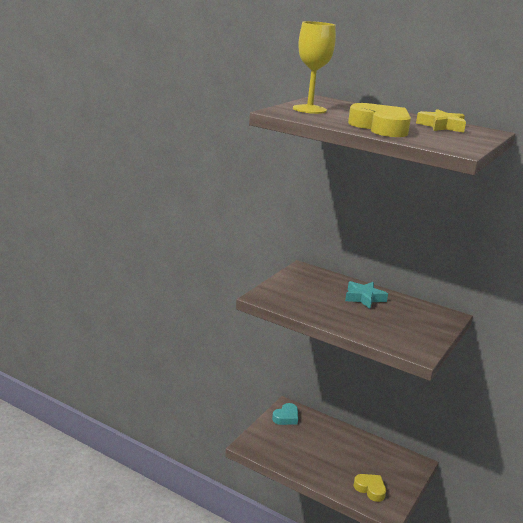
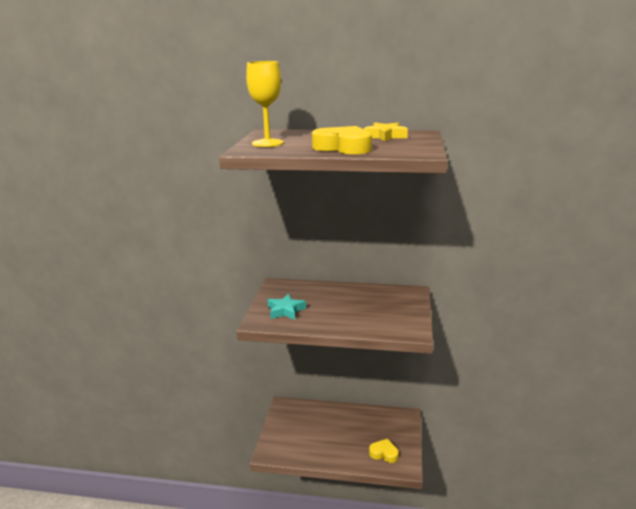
camera: 20 degrees left, 0 degrees up
turquoise heart [272,403,298,425] -> none
turquoise star [345,281,388,309] -> turquoise star moved to [268,294,306,320]

